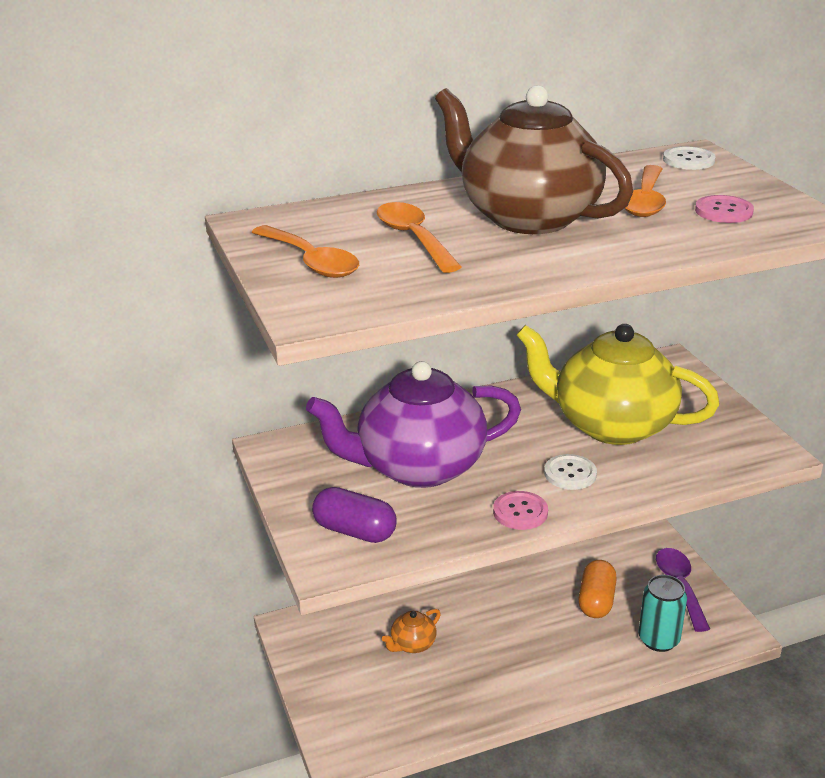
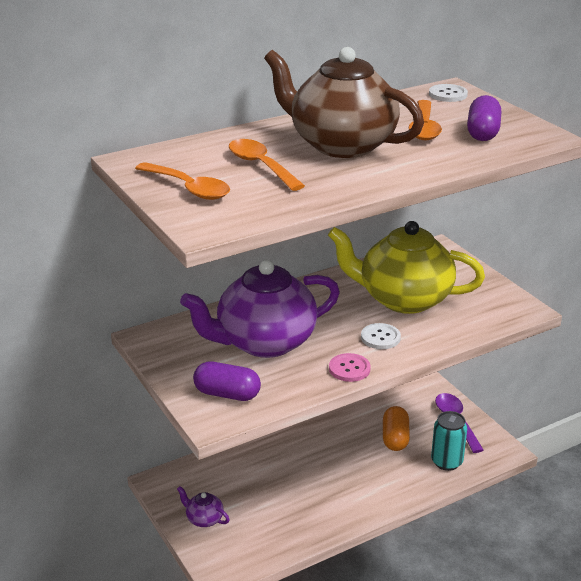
camera: 10 degrees left, 0 degrees up
orange teapot [382,609,441,653] -> none
pink button [695,195,754,223] -> purple capsule [467,95,501,141]
none -> purple teapot [177,486,229,527]

